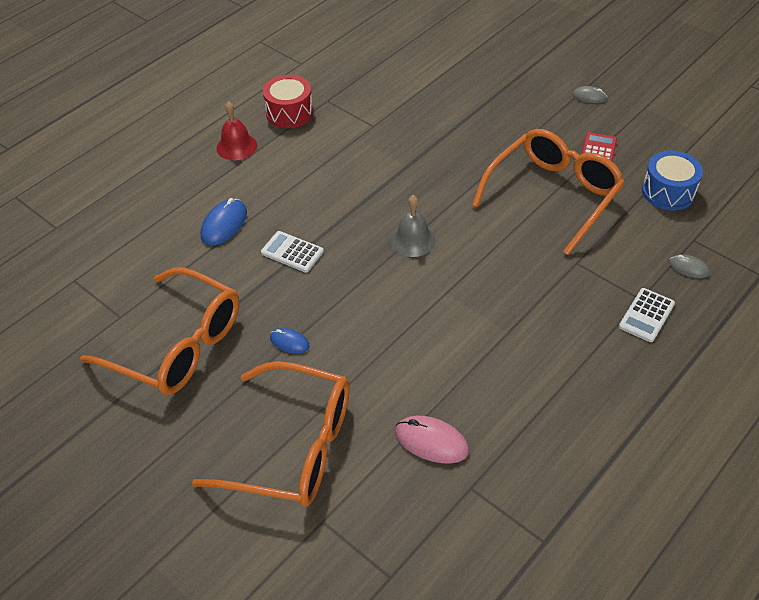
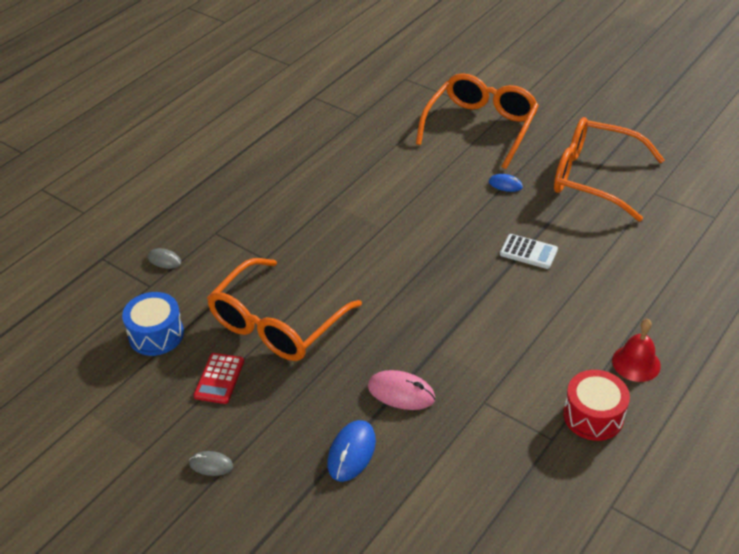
camera: 175 degrees right, 5 degrees down
orange glasses [192,361,350,507] -> orange glasses turned 105 degrees clockwise [416,73,539,169]
blue mouse [201,198,247,246] -> blue mouse moved to [328,420,376,482]
grey bell [390,195,436,257] -> none
pink mouse [395,416,469,463] -> pink mouse moved to [368,370,435,410]
white calculator [619,288,675,342] -> none

